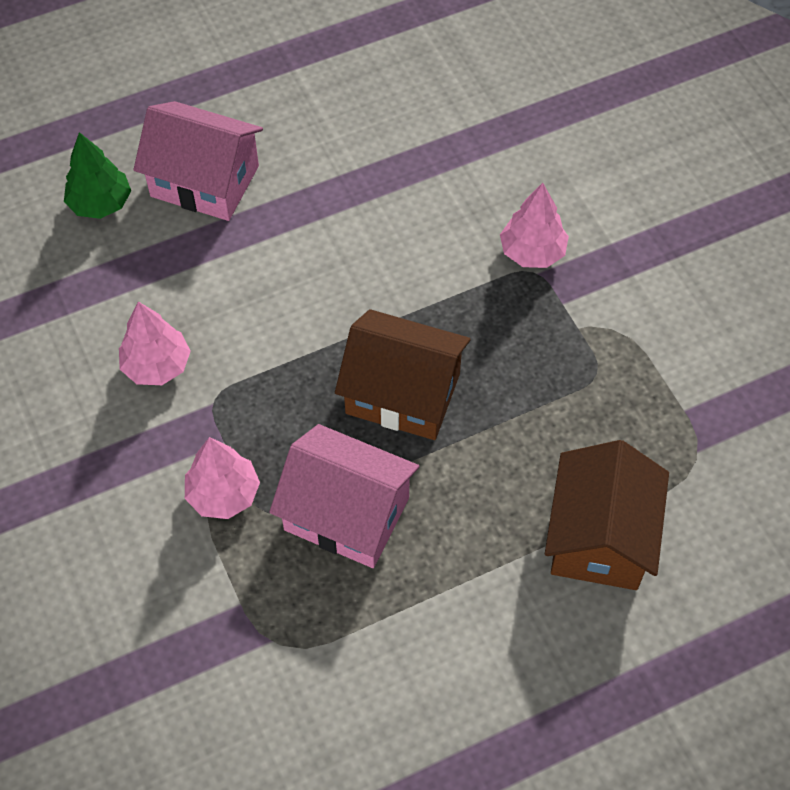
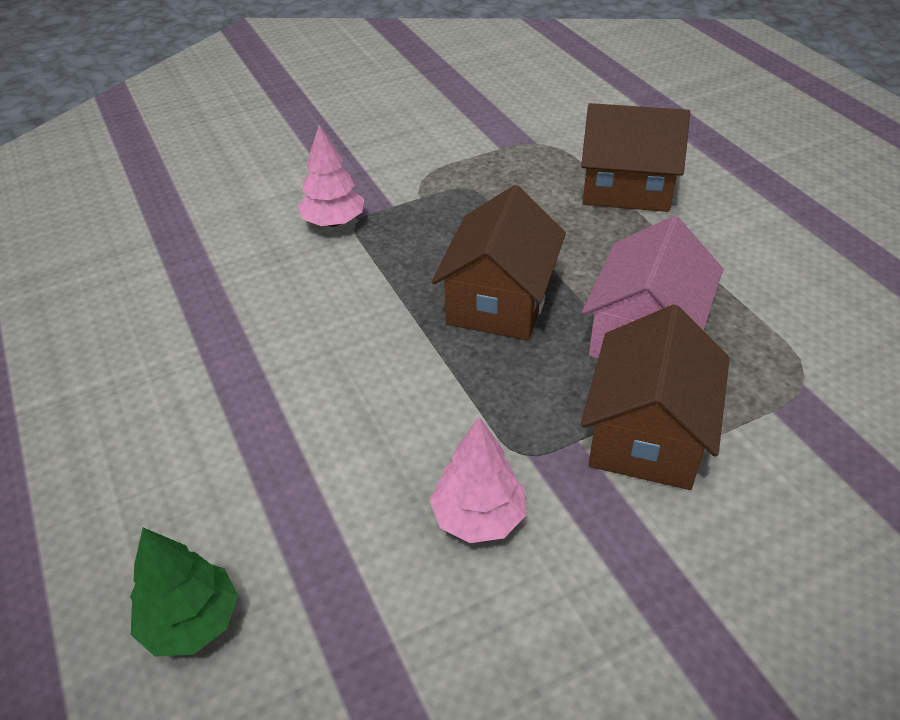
camera: 90 degrees left, 15 degrees down
pink house [133,101,263,221] -> none
pink tree [185,437,260,519] -> brown house [581,305,730,490]

